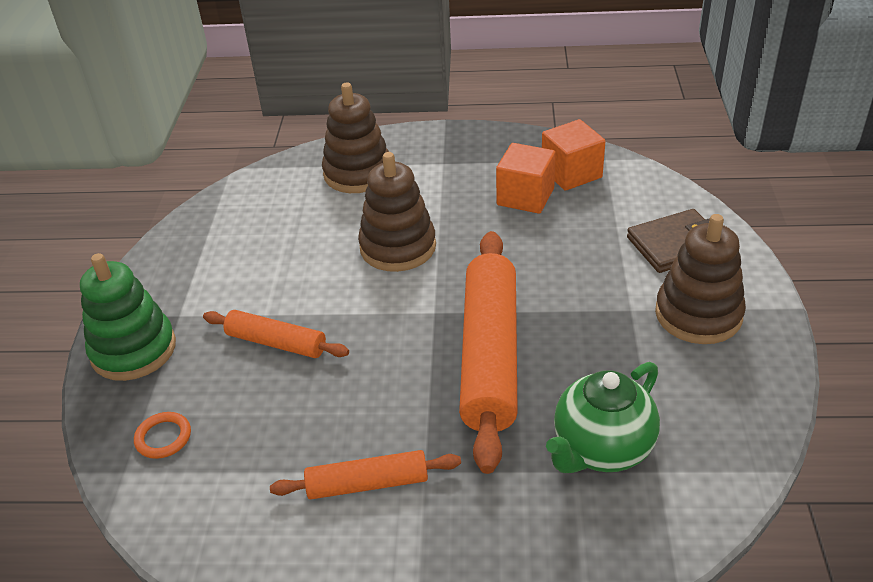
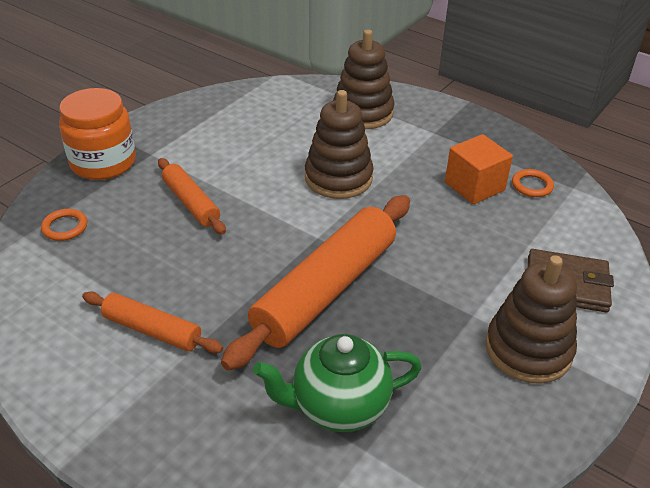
camera: 30 degrees right, 0 degrees up
green stacking toy [80,253,176,381] -> orange jar [59,88,136,180]
orange cube [542,119,605,191] -> orange ring [512,169,554,197]

